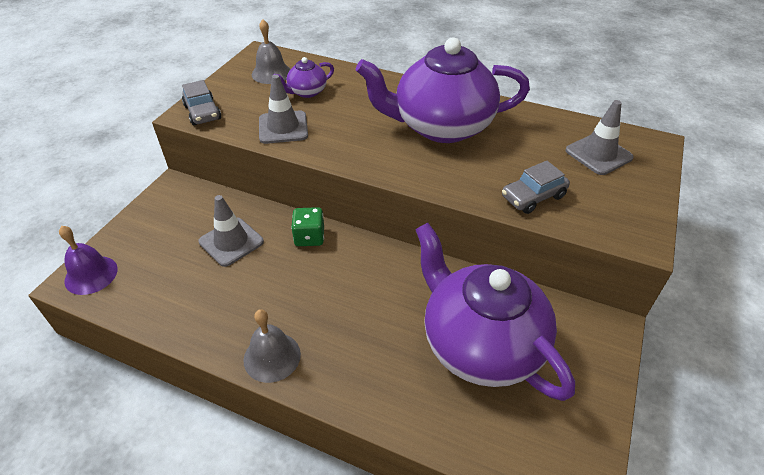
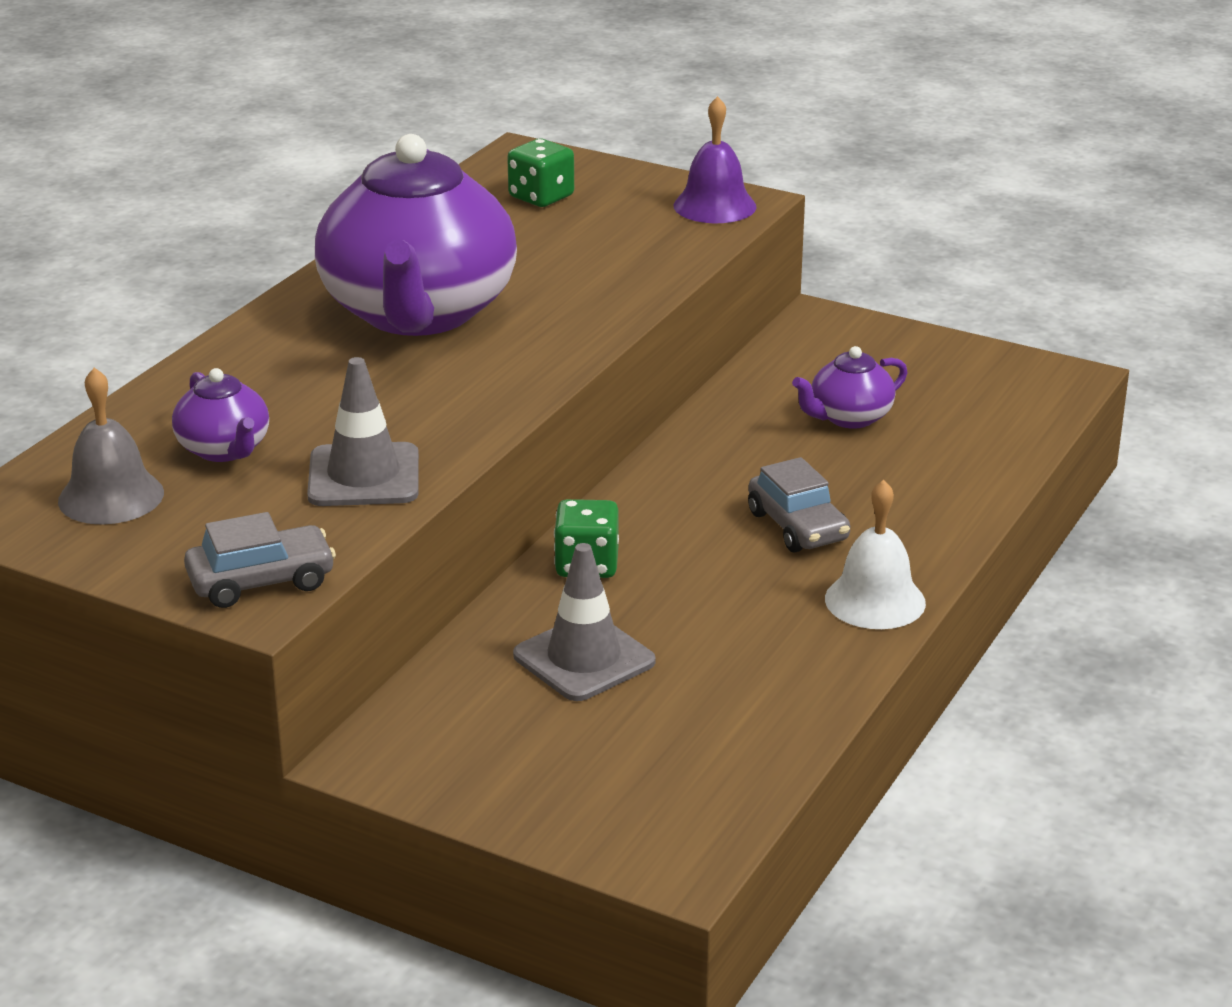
camera: 85 degrees left, 15 degrees down
purple bell [59,226,118,295] -> purple bell moved to [674,96,757,223]
grey bell [243,309,301,383] -> white bell [825,480,926,629]
purple teapot [415,222,575,401] -> purple teapot [792,346,908,429], size x0.43
grey car [502,161,570,214] -> grey car moved to [748,457,850,552]
grey traffic cone [565,100,634,175] -> green dice [507,139,574,207]

